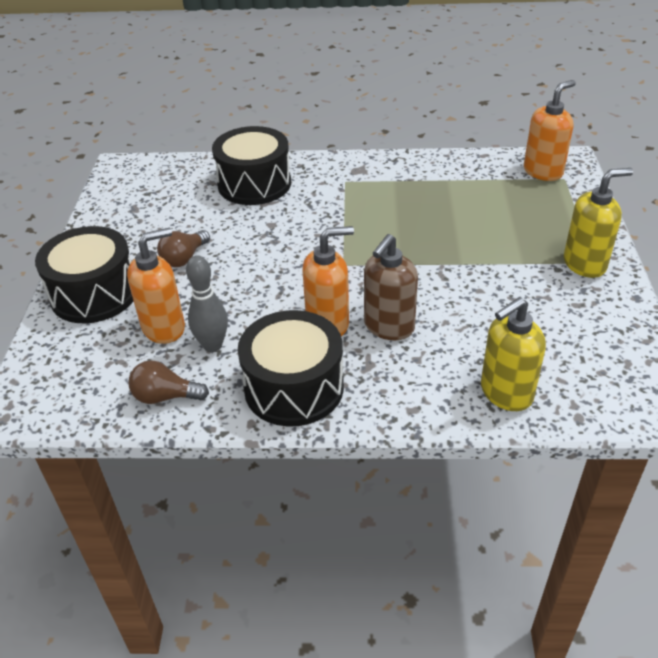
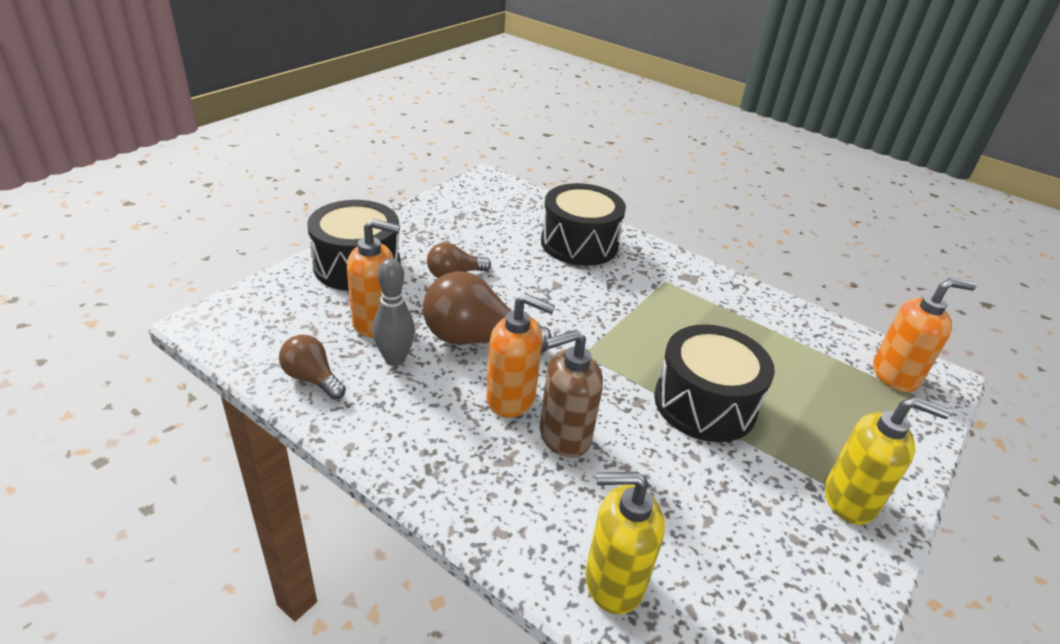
camera: 30 degrees right, 5 degrees down
black drum [238,310,344,427] -> black drum moved to [654,324,775,442]
none -> brown light bulb [423,271,552,353]

